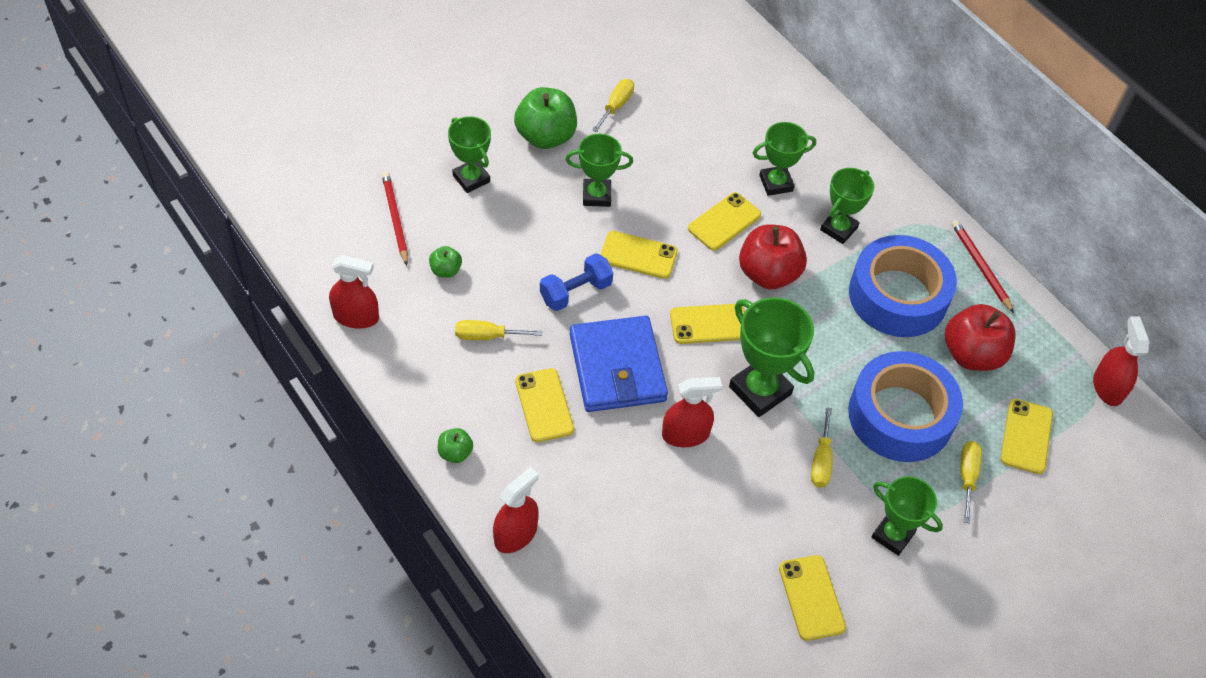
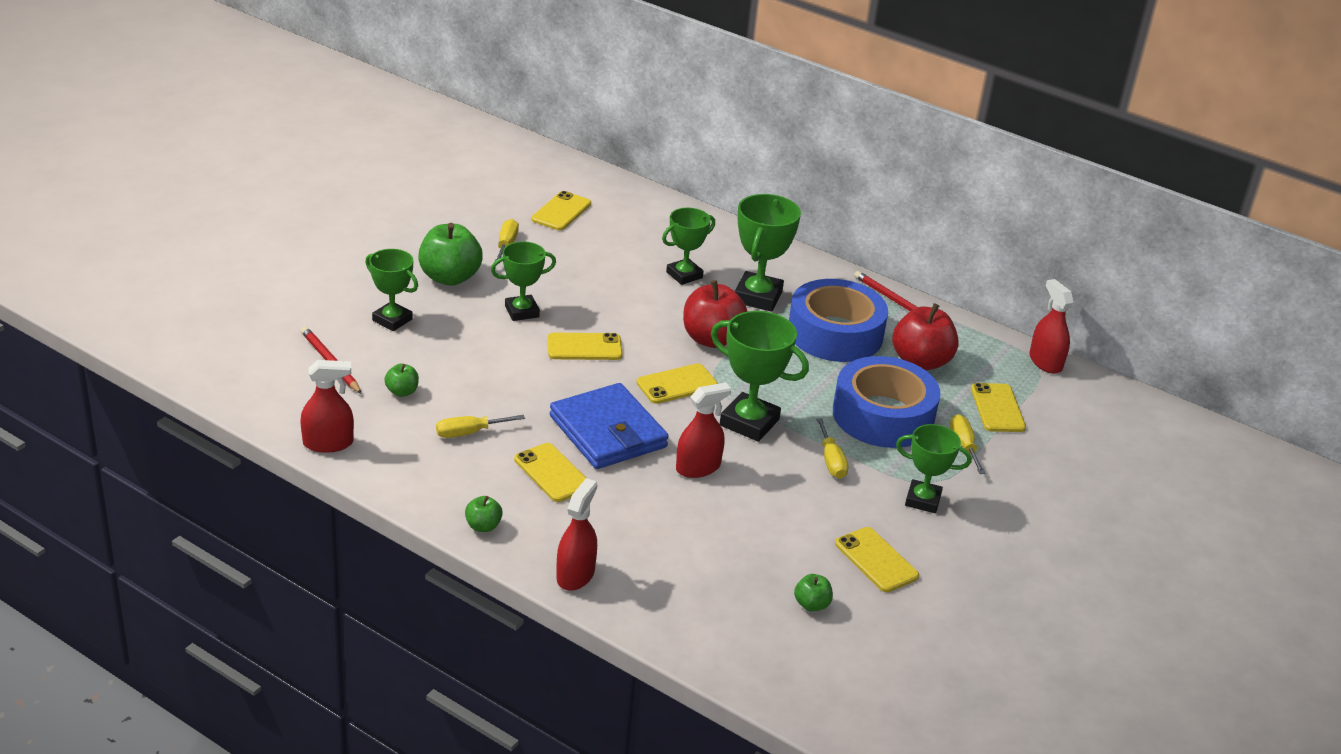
camera: 20 degrees left, 20 degrees down
blue dumbbell [540,253,613,311] -> none
yellow phone [688,192,761,251] -> yellow phone moved to [531,191,591,230]
green trophy [820,168,874,244] -> green trophy [735,194,801,312], size x1.50
none -> green apple [794,574,833,612]

